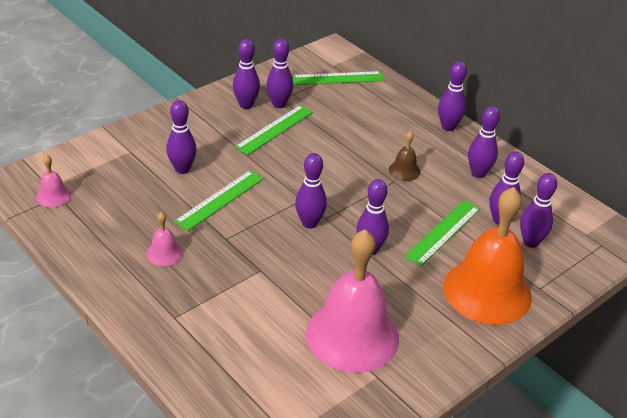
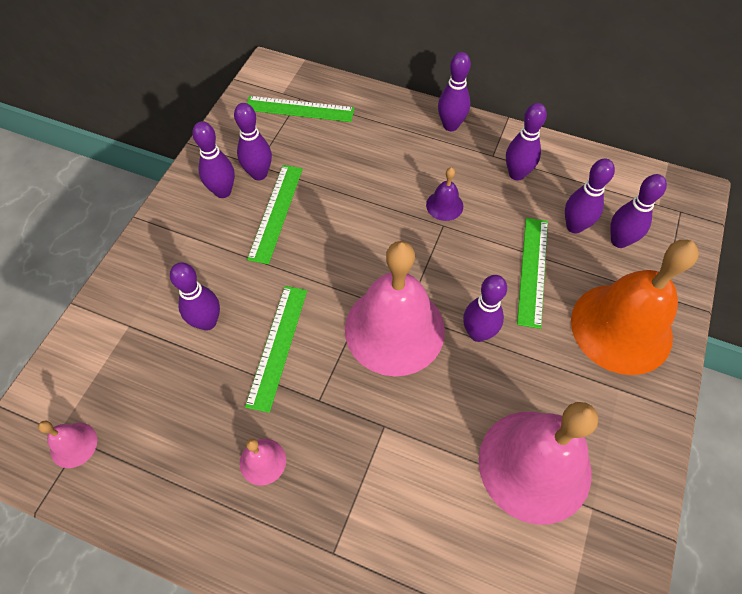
camera: 25 degrees left, 20 degrees up
green ruler [292,71,384,85] -> green ruler turned 45 degrees clockwise [247,96,354,122]
purple bowling pin [295,153,327,229] -> pink bell [345,241,445,376]
brown bell [389,131,421,181] -> purple bell [426,167,463,221]

